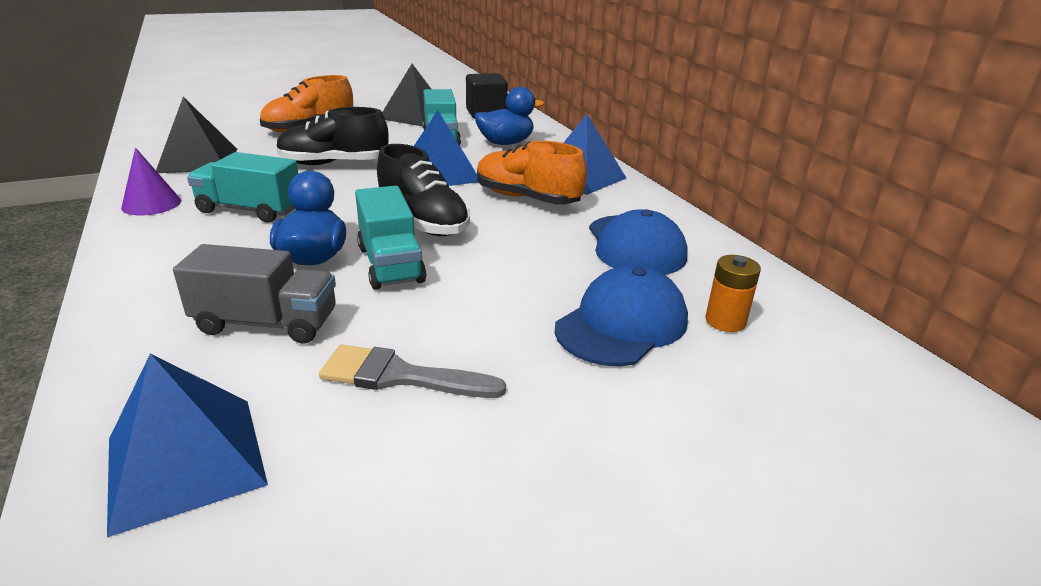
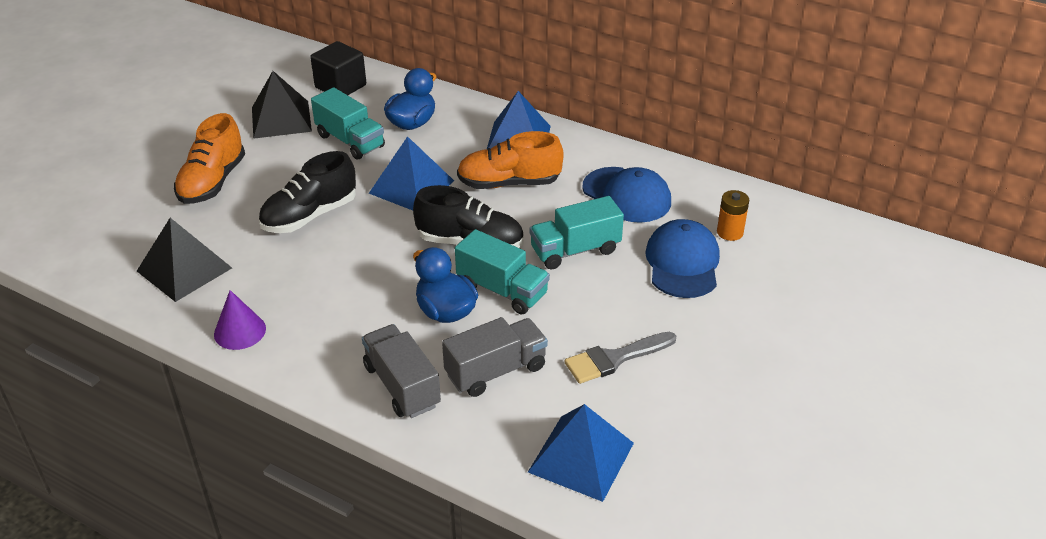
camera: 35 degrees left, 10 degrees up
turquoise truck [187,152,298,223] -> turquoise truck moved to [530,196,624,269]
none -> grey truck [362,324,441,418]

